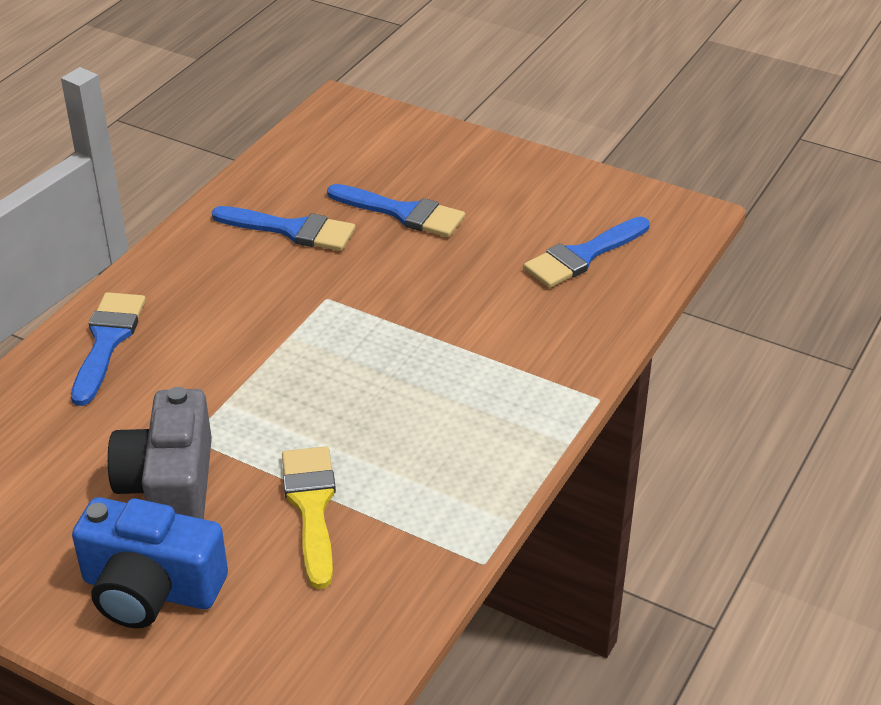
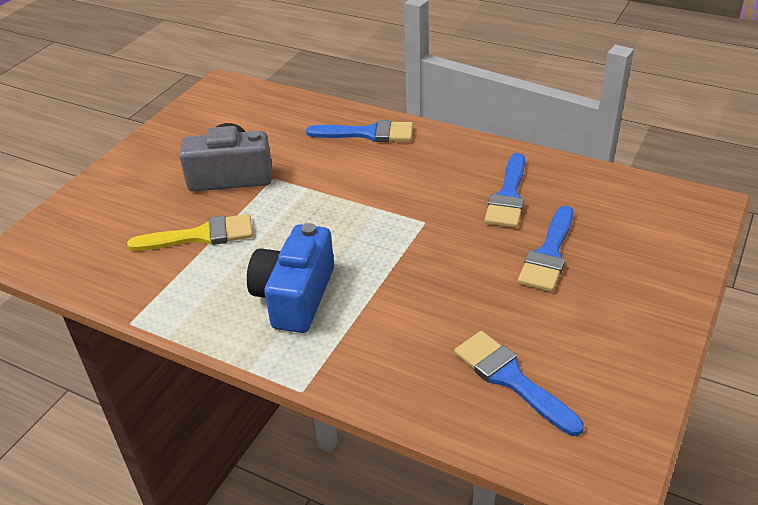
camera: 90 degrees right, 0 degrees up
blue camera [72,497,228,628] -> blue camera moved to [247,223,334,333]

